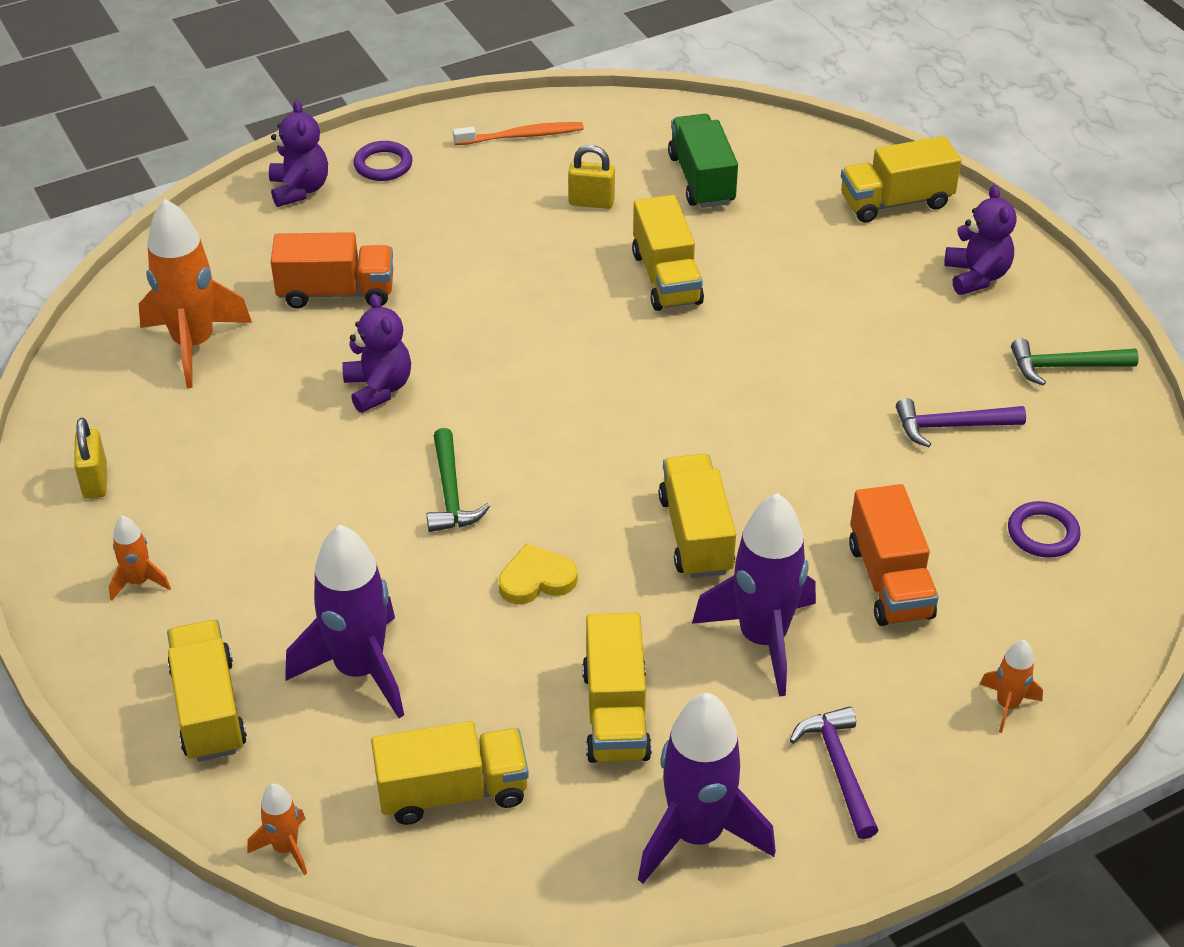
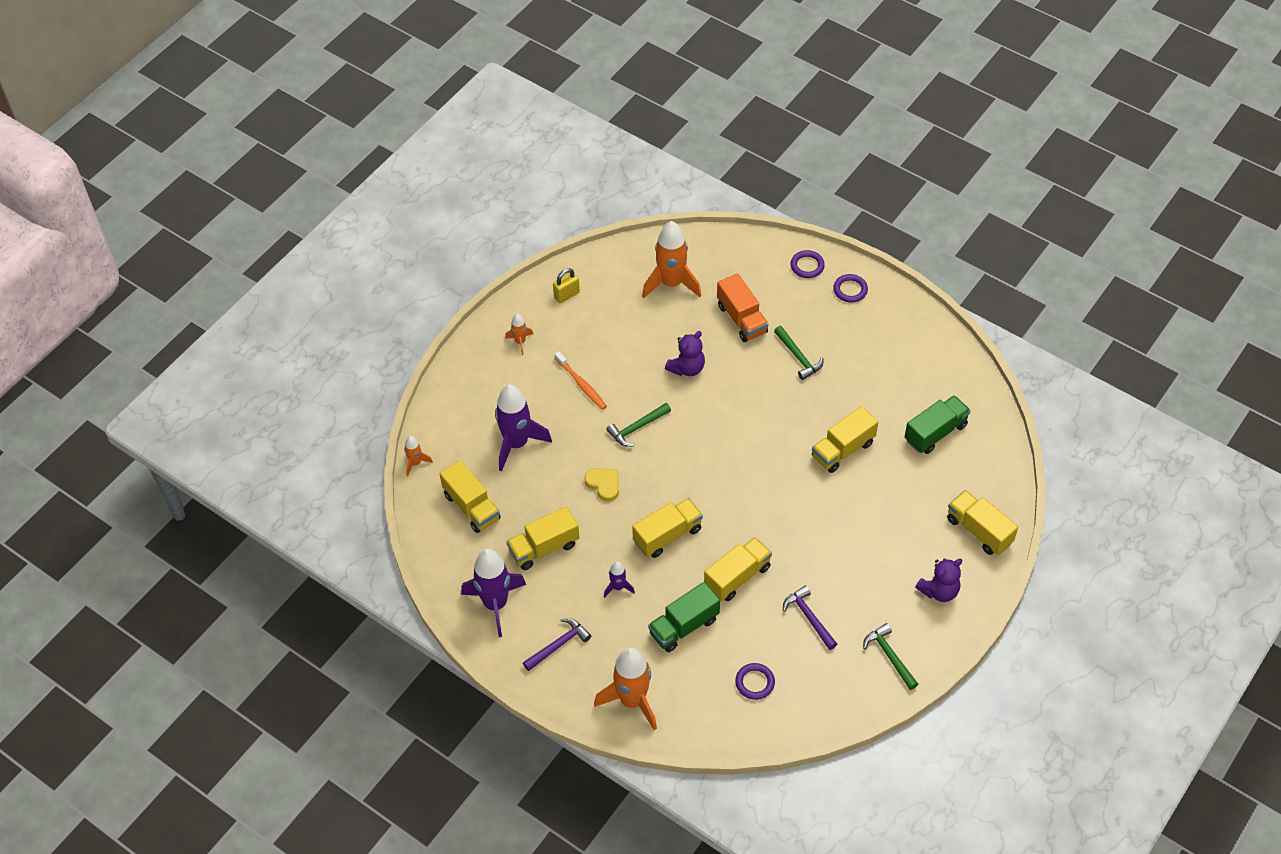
camera: 65 degrees right, 10 degrees up
yellow truck [167,620,247,762] -> yellow truck moved to [704,537,772,601]
purple teddy bear [269,100,328,207] -> purple ring [790,250,825,278]
orange toothbrush [453,122,584,145] -> orange toothbrush moved to [555,351,607,410]
yellow padlock [568,145,615,209] -> none
purple rocket [692,493,816,697] -> purple rocket [604,561,635,598], size x0.48
orange truck [849,484,939,626] -> green truck [648,582,720,652]
orange rocket [980,639,1043,733] -> orange rocket [594,648,657,730], size x2.10
none -> green hammer [774,326,823,380]

